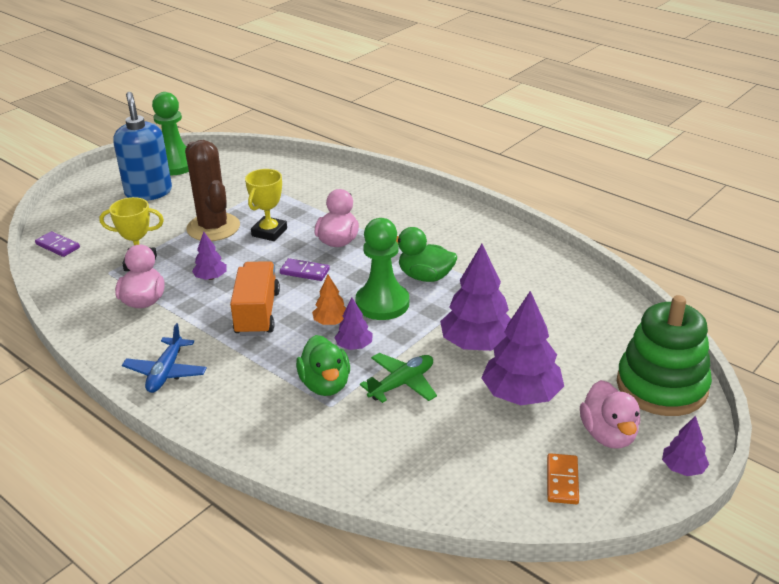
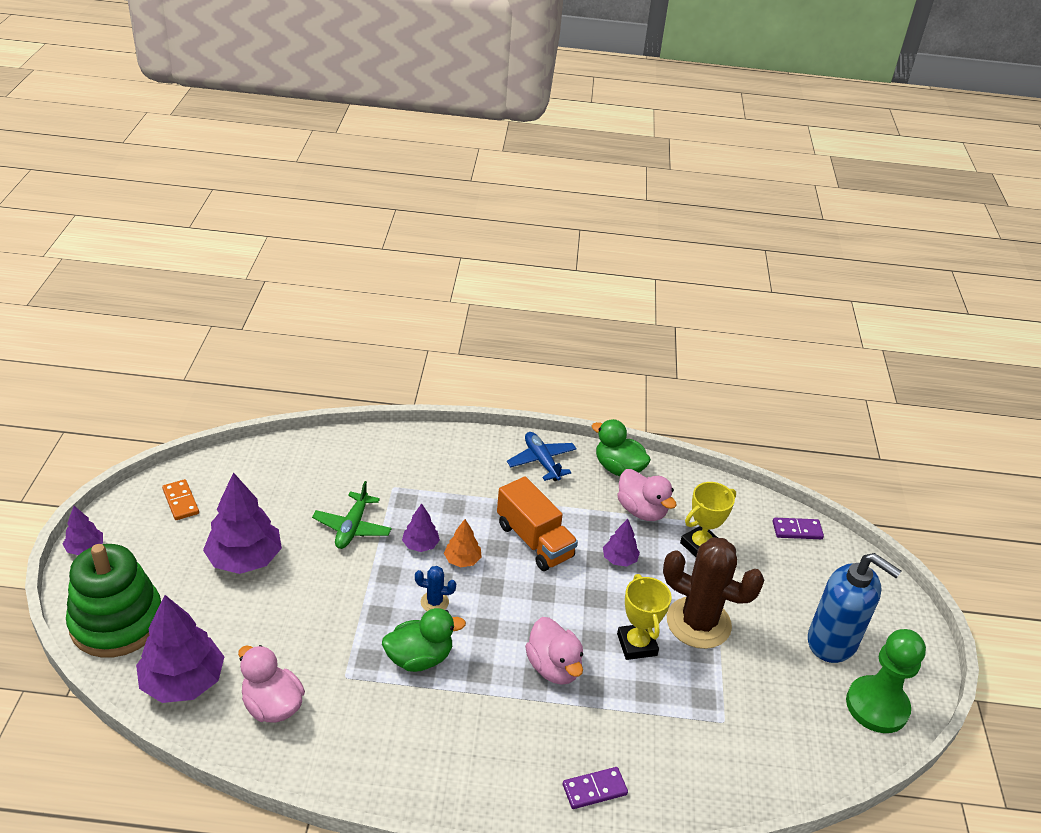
camera: 140 degrees right, 5 degrees up
purple domino [280,258,330,281] -> purple domino moved to [563,767,628,809]
green duck [296,335,350,396] -> green duck moved to [592,419,651,476]
green pawn [355,218,409,320] -> blue cactus [415,566,456,611]
purple tree [440,244,511,351] -> purple tree moved to [136,595,224,703]
pink duck [580,380,640,449] -> pink duck moved to [238,645,305,723]

